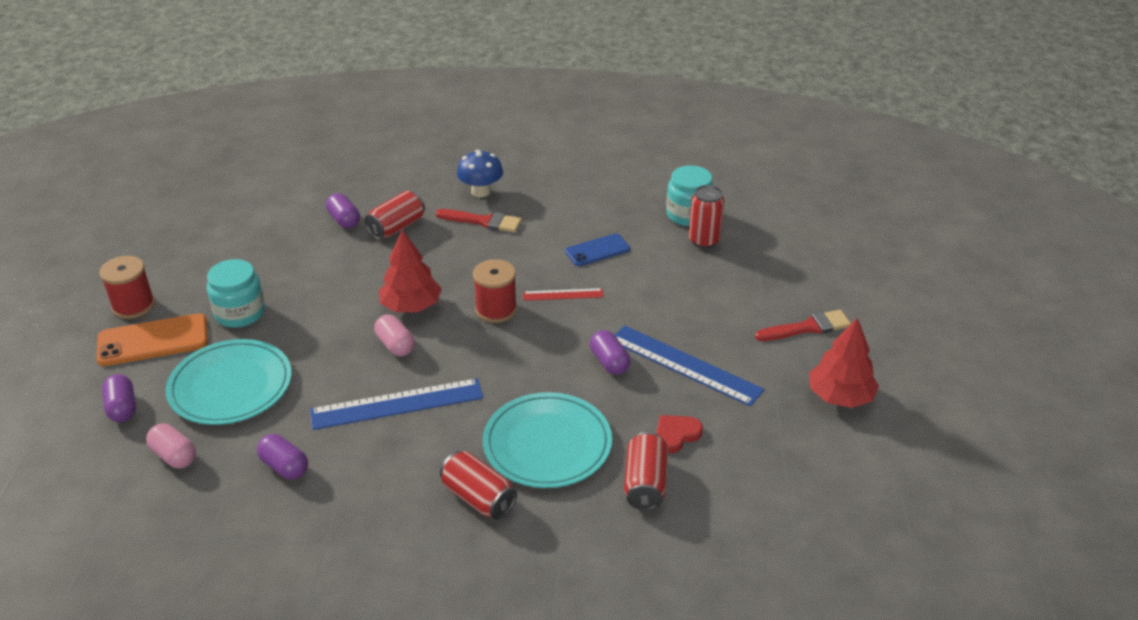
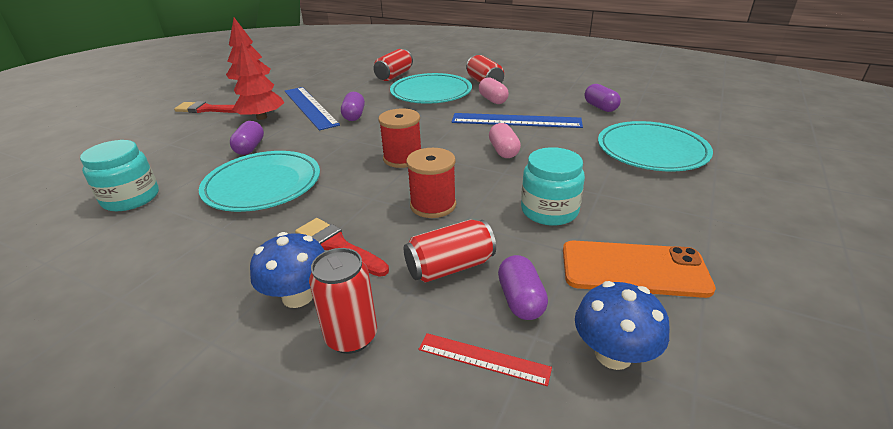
camera: 155 degrees left, 5 degrees down
orange phone [96,313,208,366] -> orange phone moved to [563,240,716,298]
red spool [99,256,155,319] -> red spool moved to [406,148,456,218]
purple capsule [102,374,136,422] -> purple capsule moved to [230,121,264,155]
pink capsule [146,423,196,468] -> pink capsule moved to [479,77,509,104]
turquoise jar [207,259,265,328] -> turquoise jar moved to [521,147,585,226]
red tree [379,229,442,313] -> red tree moved to [232,42,285,120]
red ruler [523,288,604,301] -> red ruler moved to [419,333,552,386]
blue phone [565,233,630,266] -> turquoise plate [199,151,320,212]
red heart [656,415,703,453] -> none
red can [689,185,725,248] -> red can moved to [309,248,377,354]
none -> blue mushroom [575,281,670,370]

